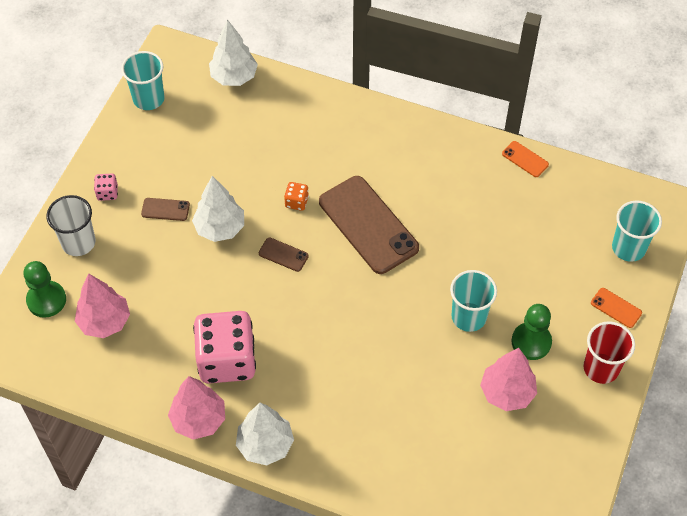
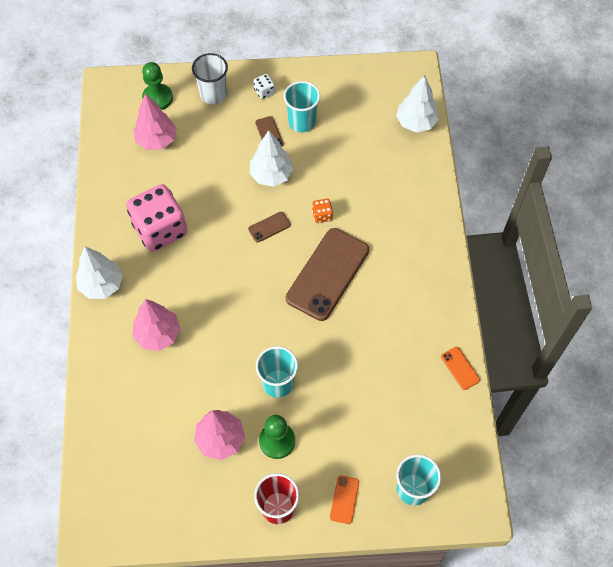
camera: 65 degrees right, 5 degrees up
pink dice [94,174,118,201] -> white dice [253,74,275,99]
turquoise cup [121,51,165,110] -> turquoise cup moved to [284,81,320,132]
pink tree [168,376,225,440] -> pink tree moved to [132,299,180,351]
brown phone [259,238,309,272] -> brown phone turned 60 degrees clockwise [248,212,291,242]
orange phone [502,141,549,177] -> orange phone turned 45 degrees counterclockwise [441,347,480,390]

